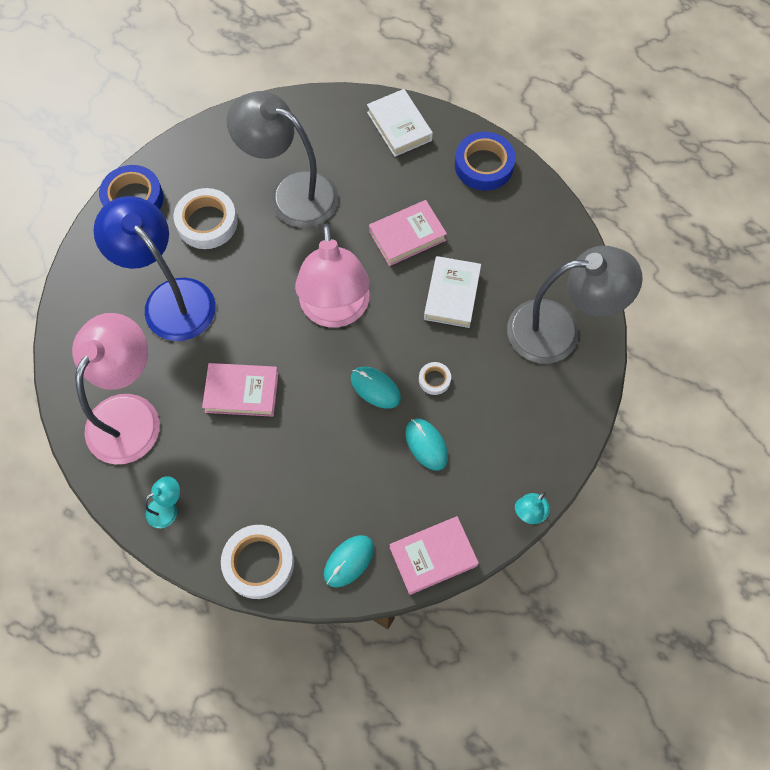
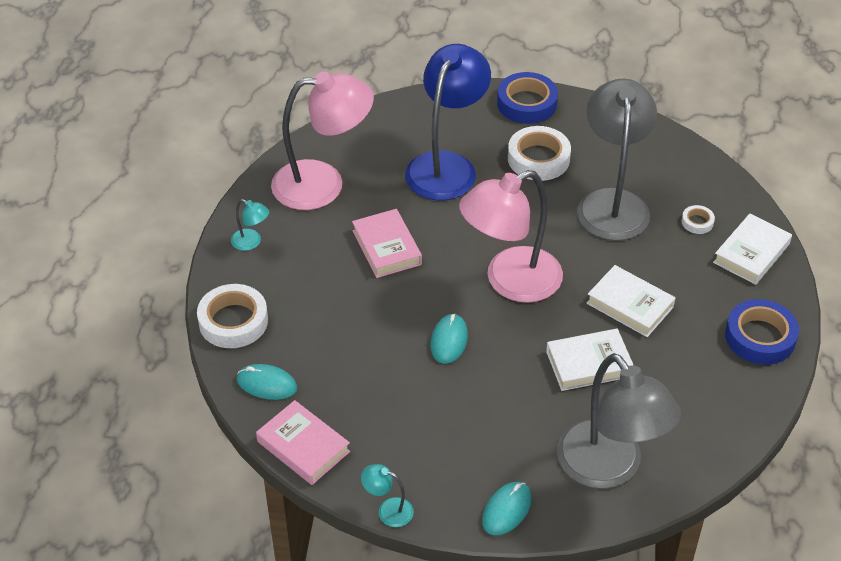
camera: 65 degrees right, 20 degrees down
pink book [369,200,447,266] -> white book [586,265,675,337]
turquoise mouse [405,418,448,471] -> turquoise mouse moved to [482,482,532,535]
white tape [419,362,451,395] -> white tape moved to [681,205,715,234]

